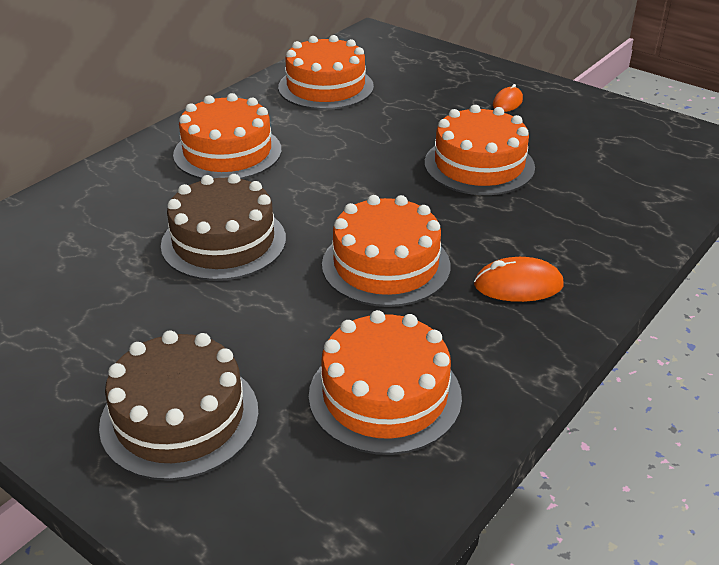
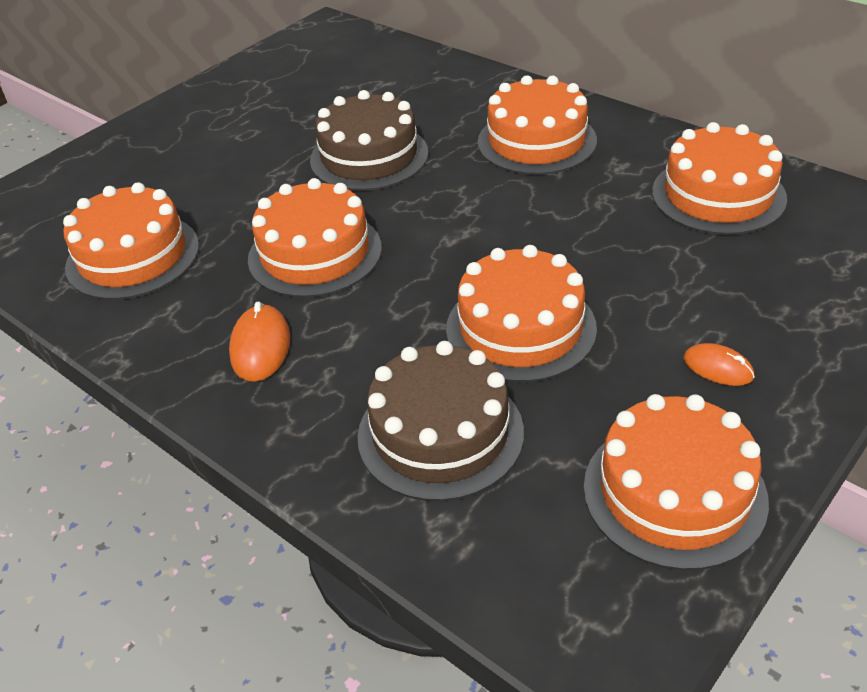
camera: 95 degrees right, 5 degrees up
brown cake [99,330,259,481] -> brown cake moved to [357,341,524,501]
none -> orange cake [584,394,769,570]

